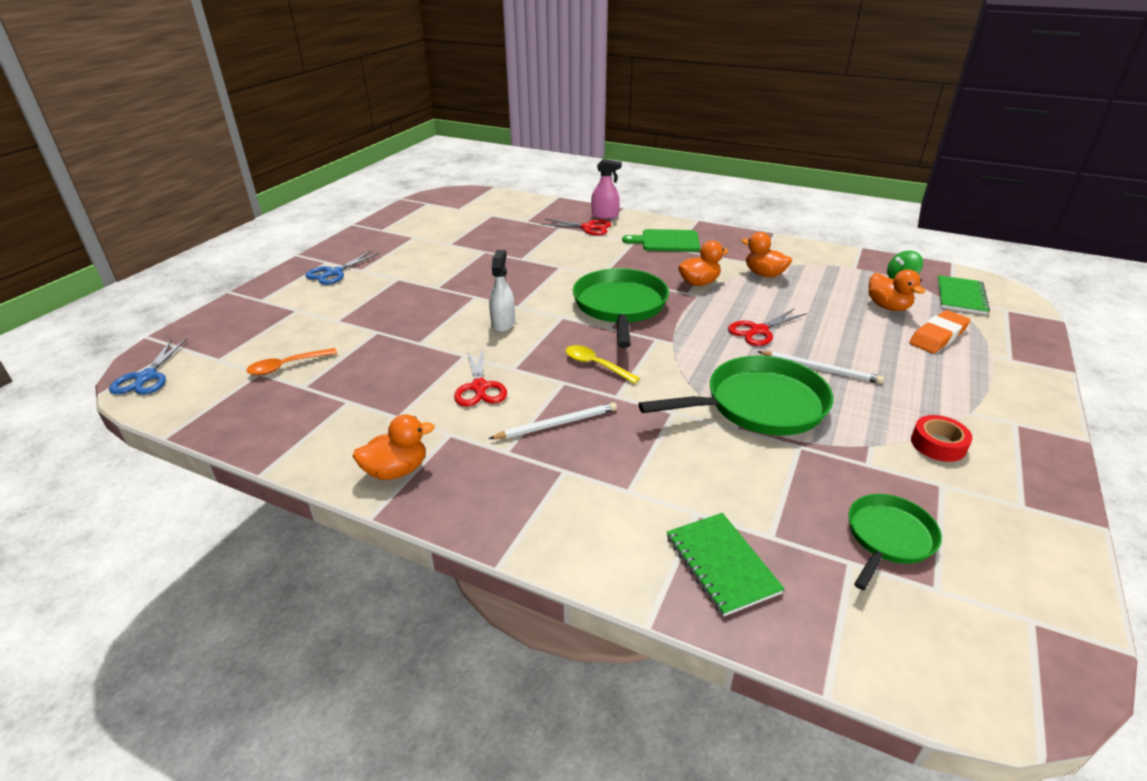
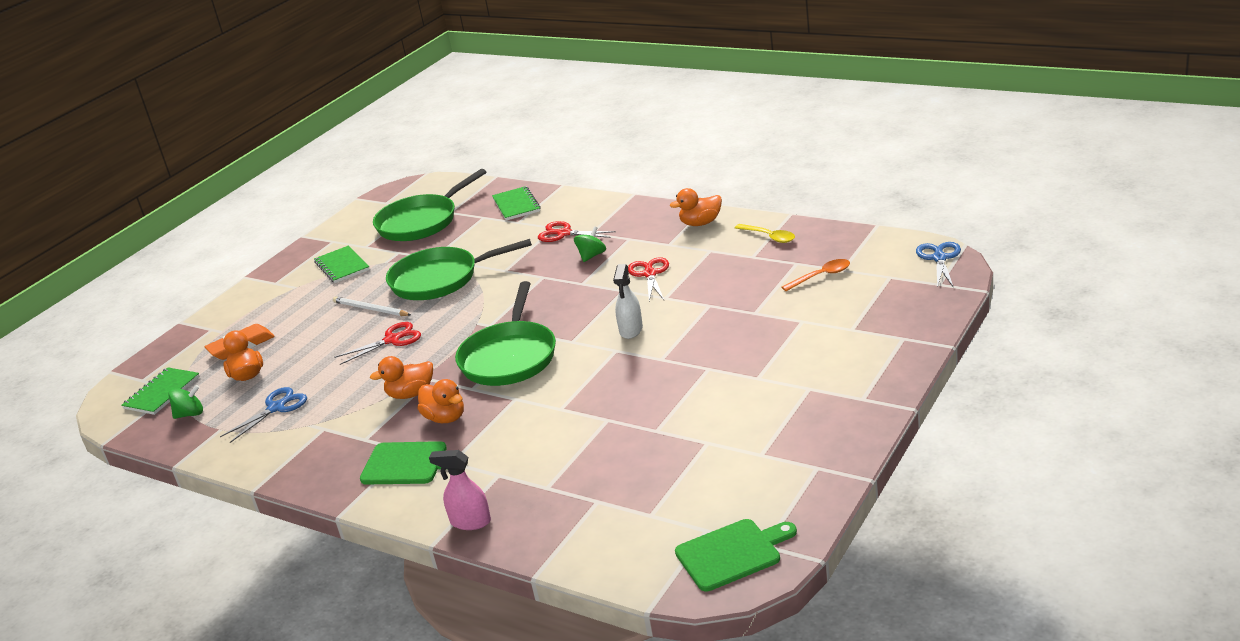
camera: 170 degrees left, 5 degrees down
blue scissors [305,251,379,285] -> blue scissors moved to [220,387,307,443]
white pencil [489,402,617,439] -> green spinning top [574,226,606,262]
red scissors [541,219,612,236] -> red scissors moved to [538,221,616,242]
yellow spoon [566,345,640,384] -> yellow spoon moved to [735,224,795,243]
orange duck [742,232,792,278] -> orange duck moved to [418,379,464,423]
green pan [848,494,942,590] -> green pan [373,169,486,241], size x1.73
red tape [911,415,972,462] -> green notebook [314,246,370,283]
none -> green cutting board [675,519,797,592]

